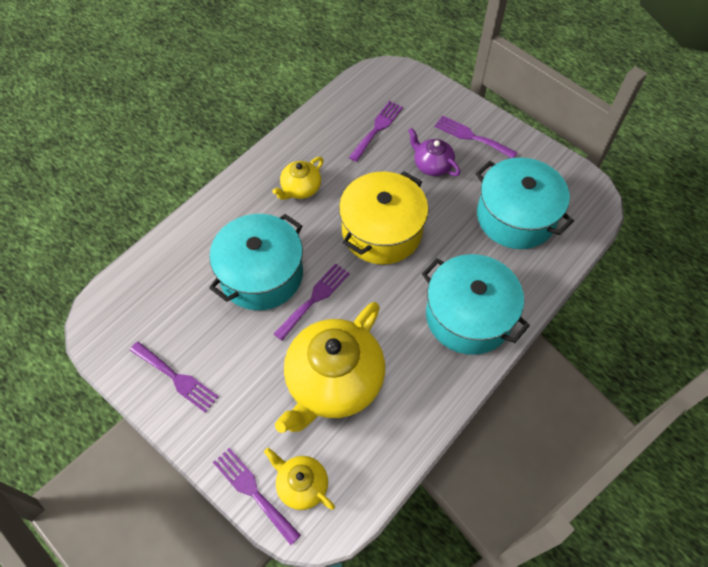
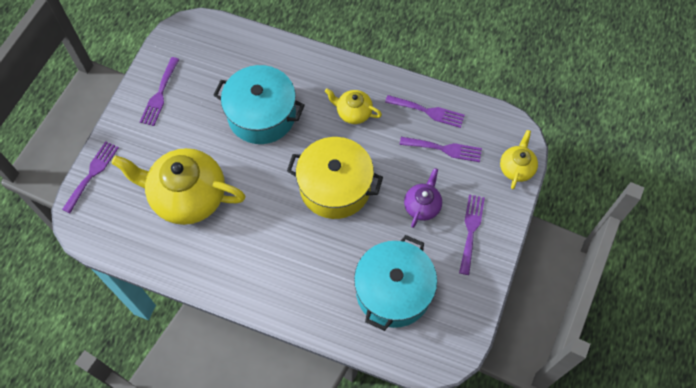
camera: 70 degrees right, 5 degrees up
yellow teapot [264,448,335,510] -> yellow teapot moved to [500,130,538,189]
purple fork [274,263,350,341] -> purple fork moved to [385,95,465,128]
turquoise pot [422,254,530,355] -> none

